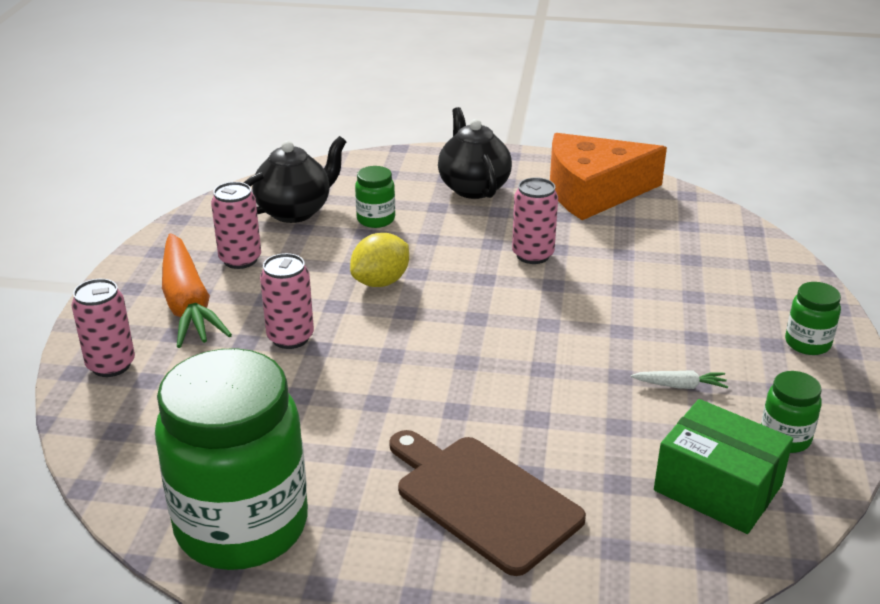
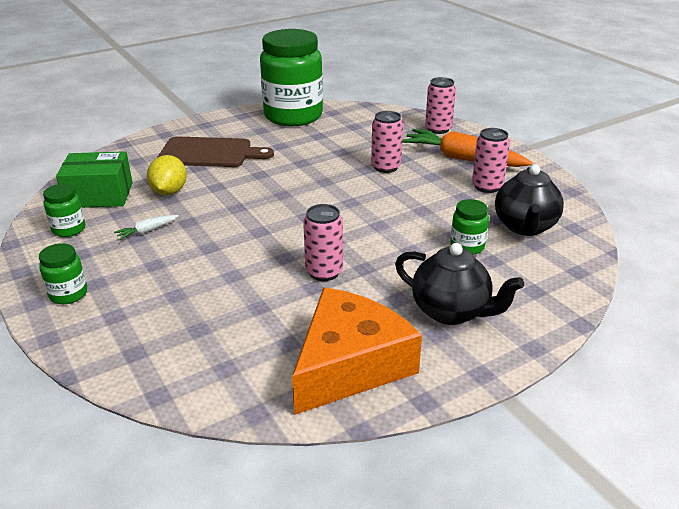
camera: 140 degrees right, 0 degrees up
yellow lemon [350,233,409,287] -> yellow lemon moved to [147,155,187,195]

